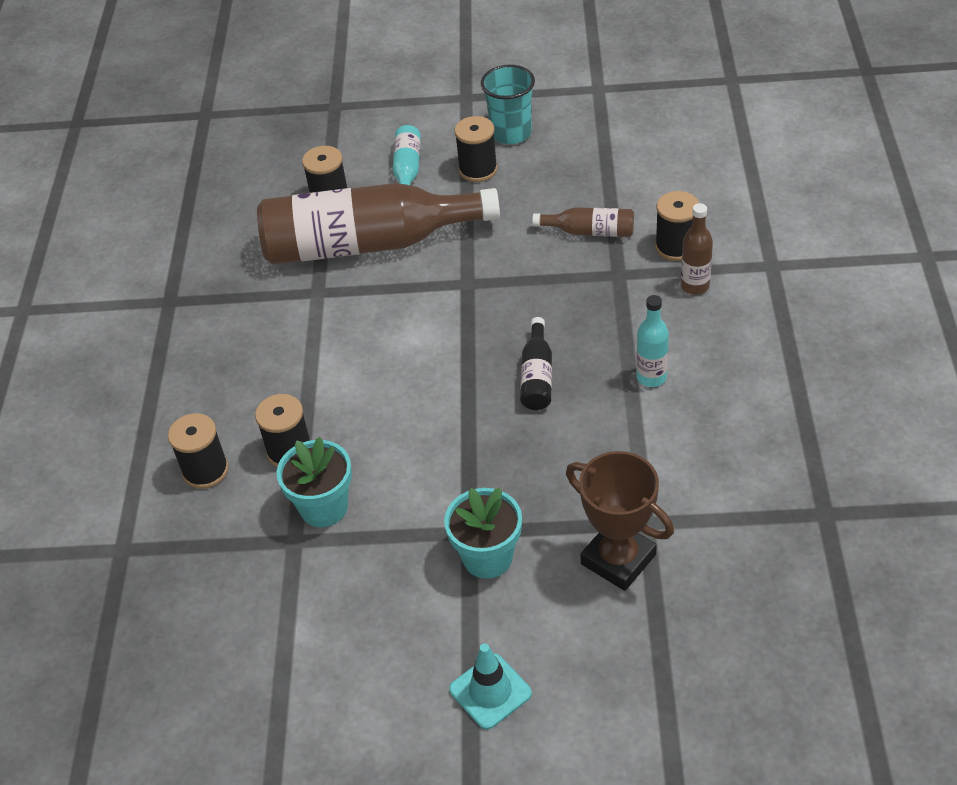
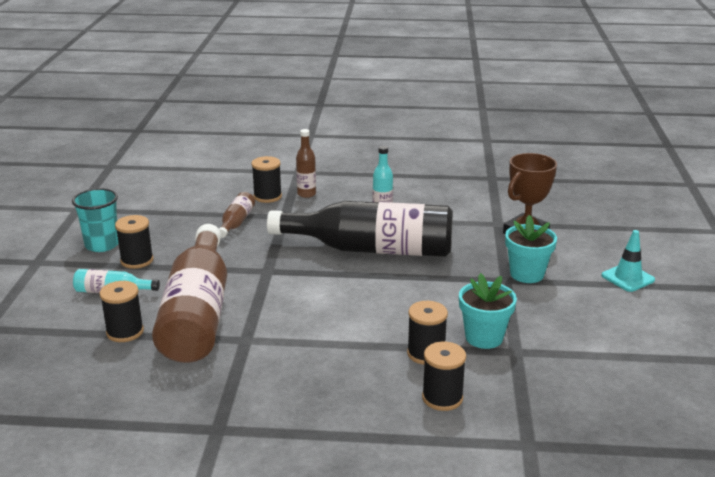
camera: 90 degrees left, 20 degrees down
black bottle [520,317,552,410] -> black bottle [267,201,453,257], size x2.37

